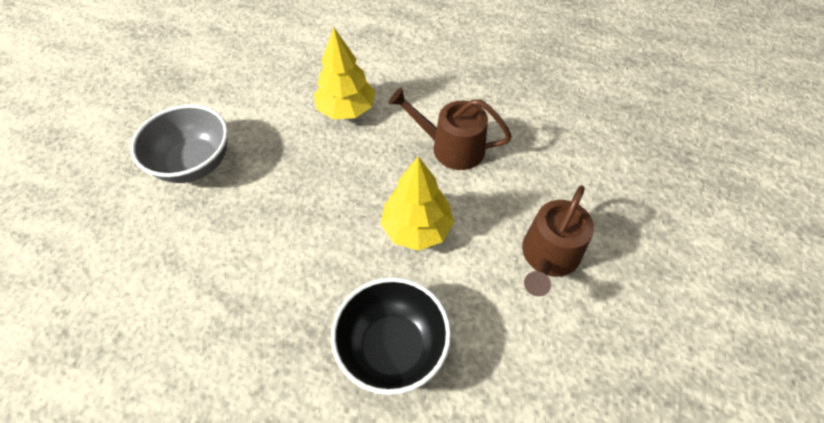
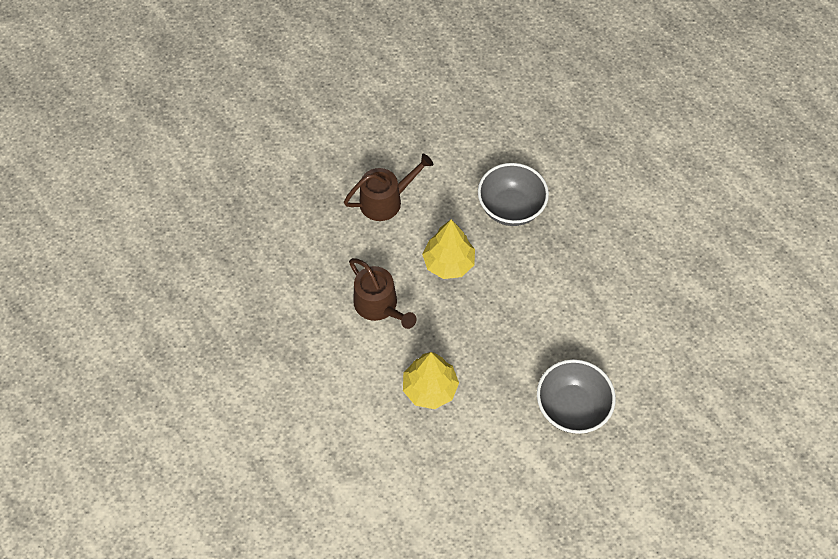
camera: 145 degrees left, 5 degrees up
black bowl [331,277,451,395] -> grey bowl [478,163,549,226]

